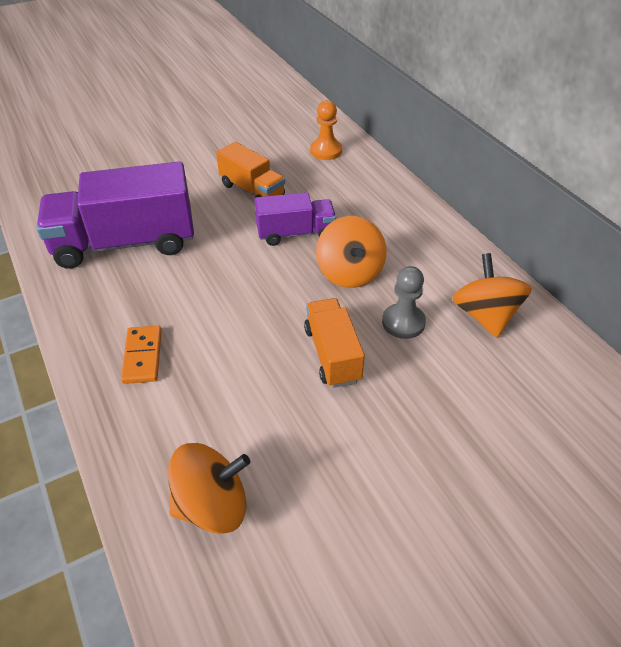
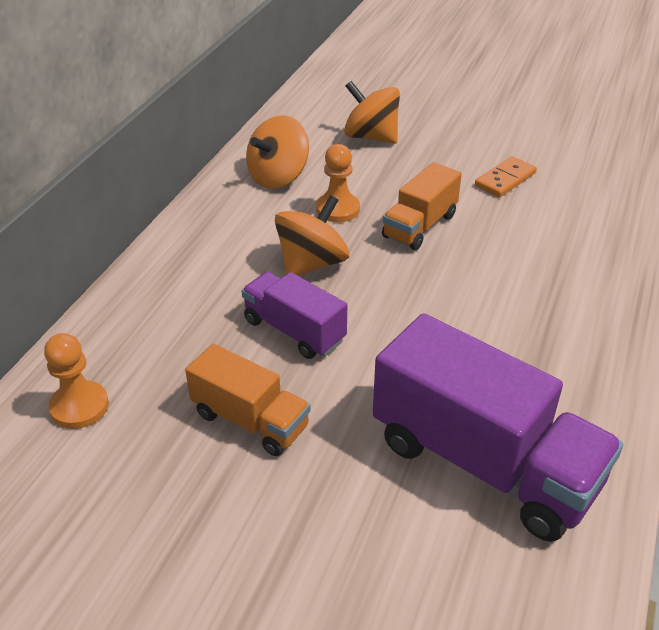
camera: 130 degrees left, 5 degrees down
orange domino [121,326,162,384] -> orange domino moved to [475,156,537,197]
orange spinning top [168,443,250,534] -> orange spinning top moved to [344,81,400,144]
orange truck [216,142,285,198] -> orange truck turned 120 degrees clockwise [185,344,311,456]
grey pawn [382,266,426,339] -> orange pawn [316,144,360,222]

